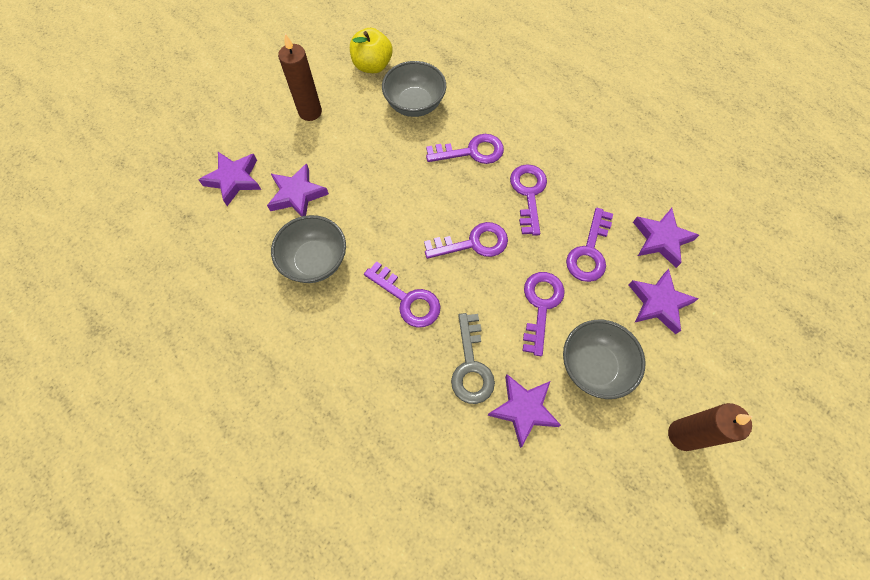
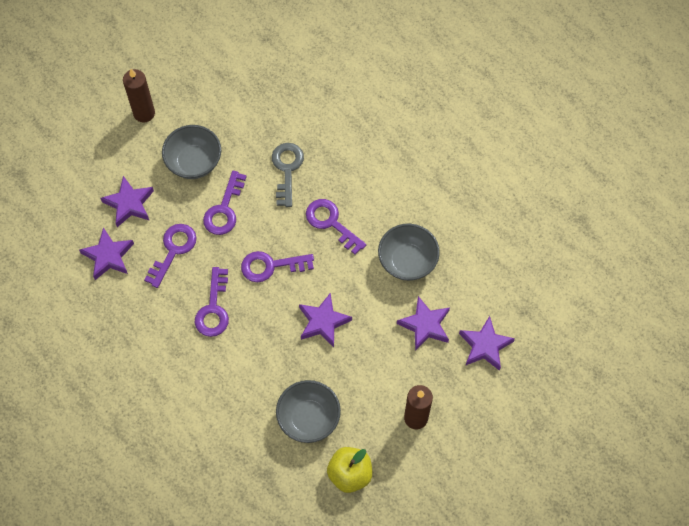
camera: 175 degrees left, 0 degrees up
purple key [426,134,504,164] -> none
purple star [487,374,561,448] -> purple star moved to [299,293,352,347]

